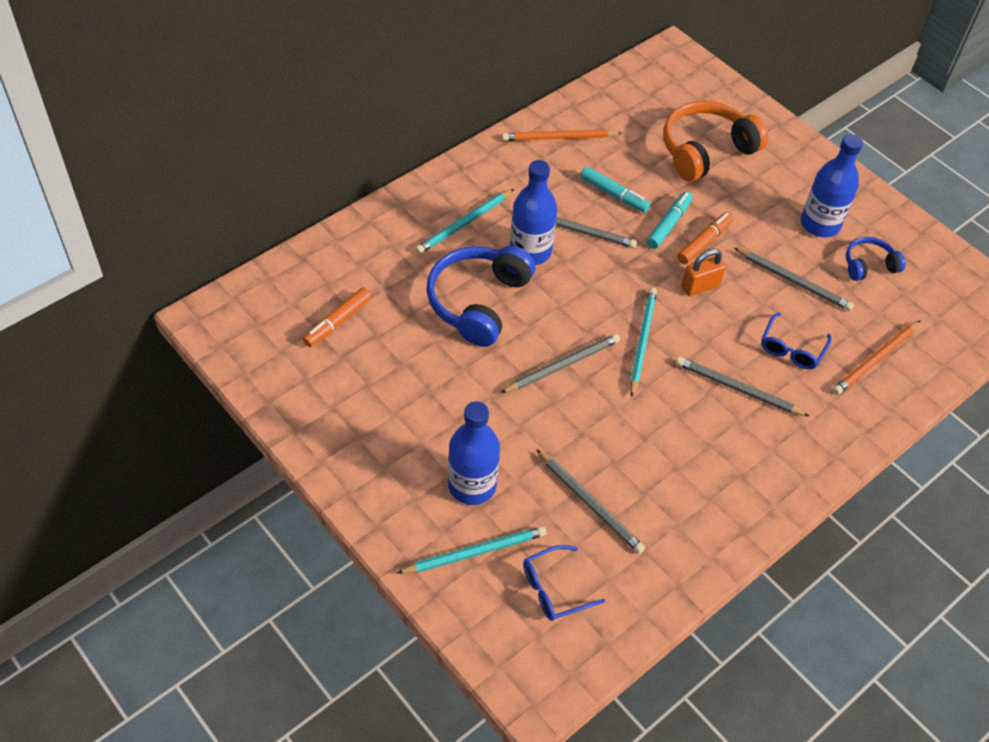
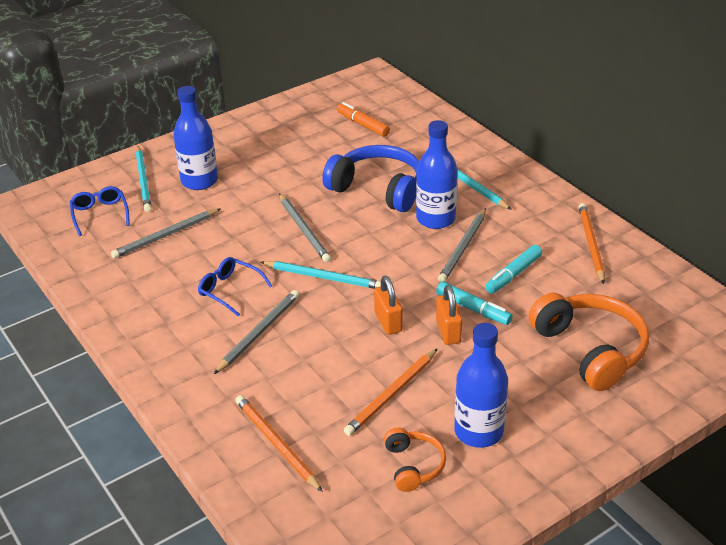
camera: 100 degrees right, 15 degrees down
orange marker [677,212,734,264] -> orange padlock [436,285,462,345]
grey pencil [734,248,854,311] -> orange pencil [344,349,437,436]
blue glasses [761,312,832,369] -> blue glasses moved to [198,257,272,317]
blue headphones [846,237,906,281] -> orange headphones [384,428,446,492]

